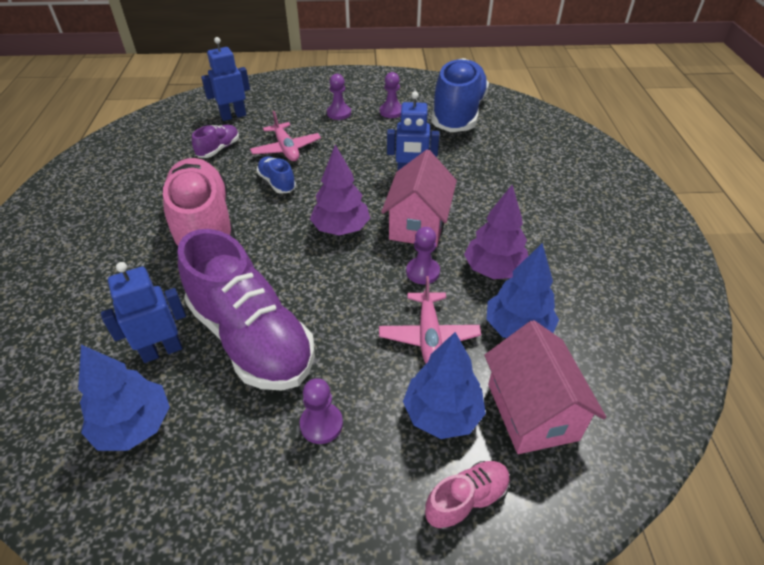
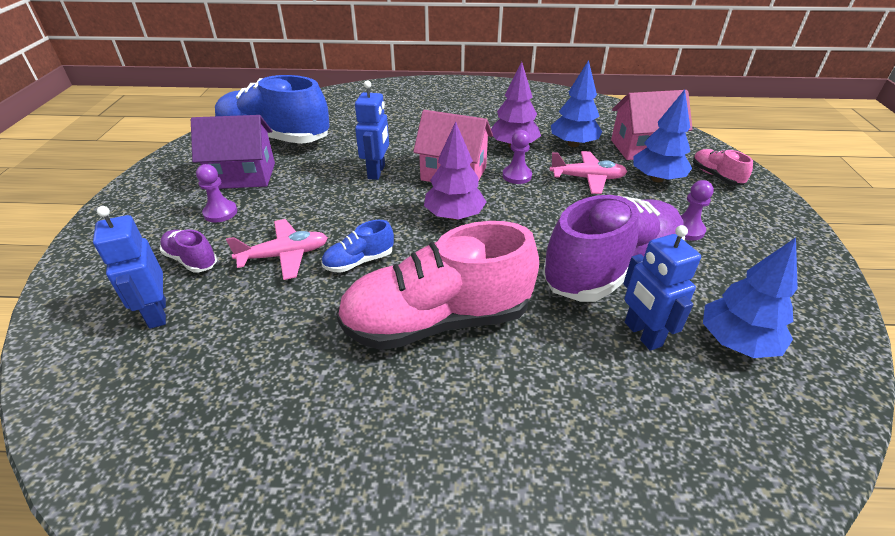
camera: 85 degrees left, 5 degrees down
purple shoe [192,125,239,158] -> purple shoe moved to [160,230,217,273]
purple pawn [380,72,402,118] -> purple house [191,115,275,189]

